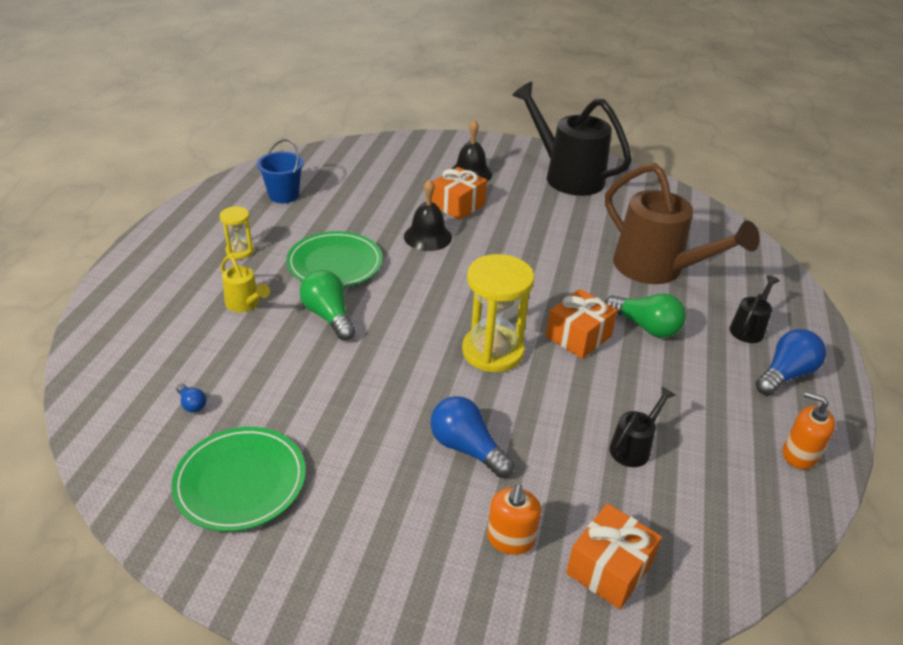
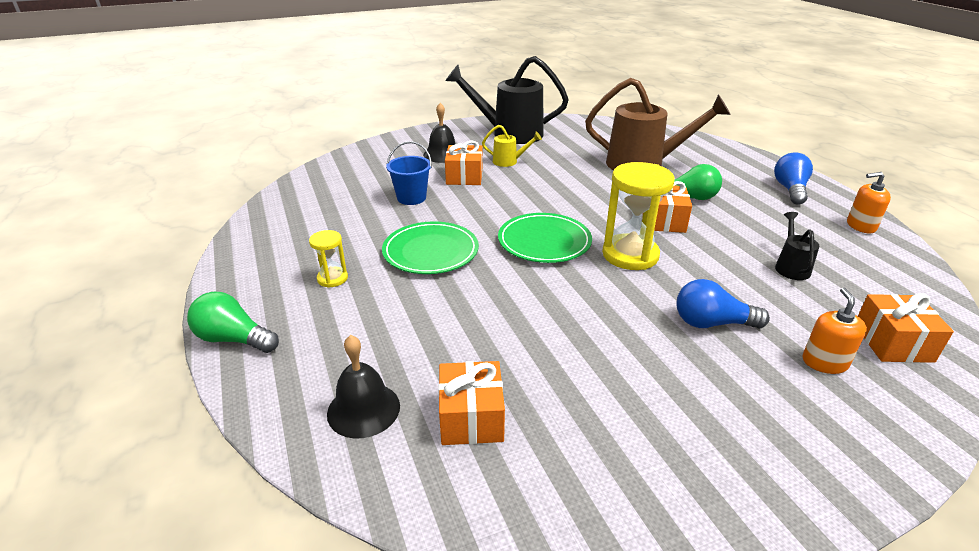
camera: 35 degrees left, 5 degrees down
green plate [171,427,306,532] -> green plate moved to [498,213,592,263]
blue light bulb [176,384,206,413] -> orange gift [438,361,505,445]
yellow watering can [221,255,270,312] -> yellow watering can moved to [482,125,542,167]
blue bucket [257,139,304,203] -> blue bucket moved to [386,141,432,205]
green light bulb [300,270,356,341] -> green light bulb moved to [187,291,279,353]
black bell [404,179,452,251] -> black bell moved to [327,335,400,439]
orange soap dispenser [487,484,541,555] -> orange soap dispenser turned 150 degrees counterclockwise [803,288,867,374]
black watering can [730,275,780,343] -> none

